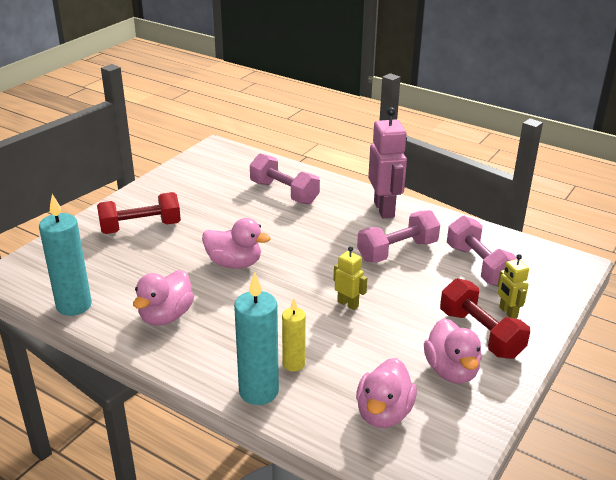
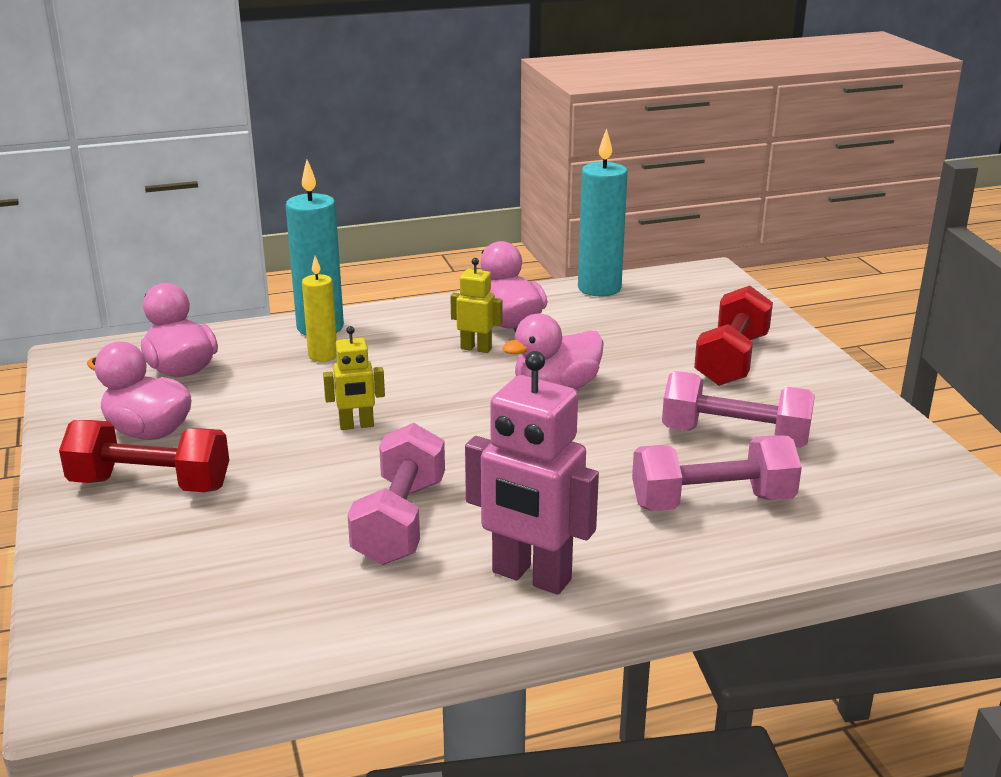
camera: 130 degrees right, 5 degrees down
pink dumbbell [447,216,517,287] -> pink dumbbell moved to [662,371,815,448]
yellow robot [498,254,529,318] -> yellow robot moved to [450,258,503,353]

